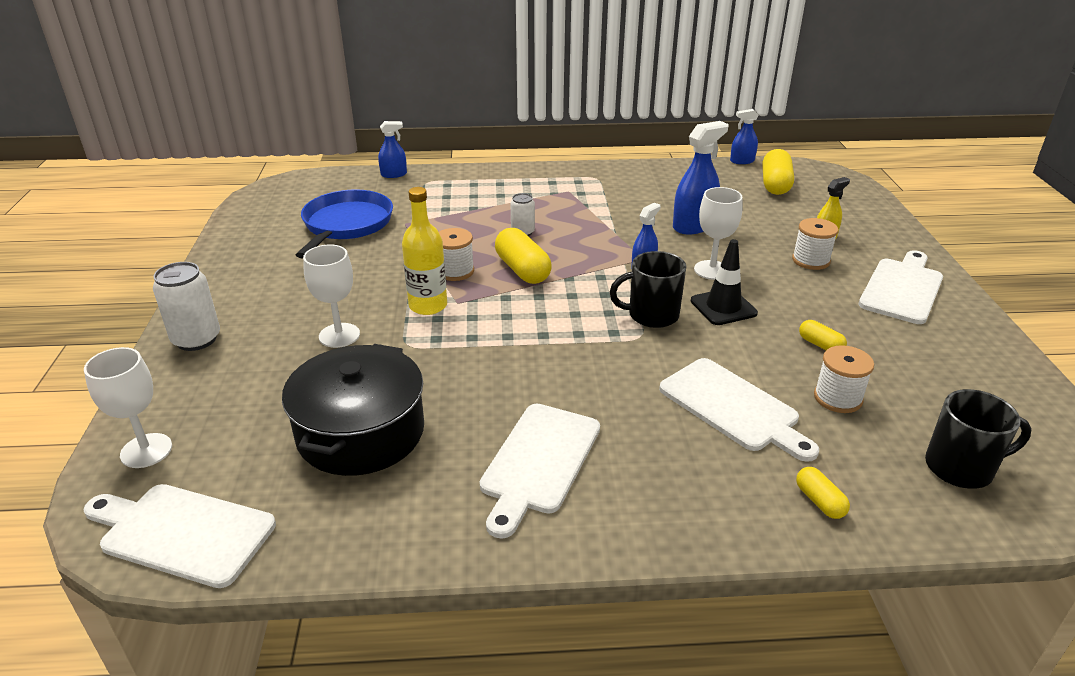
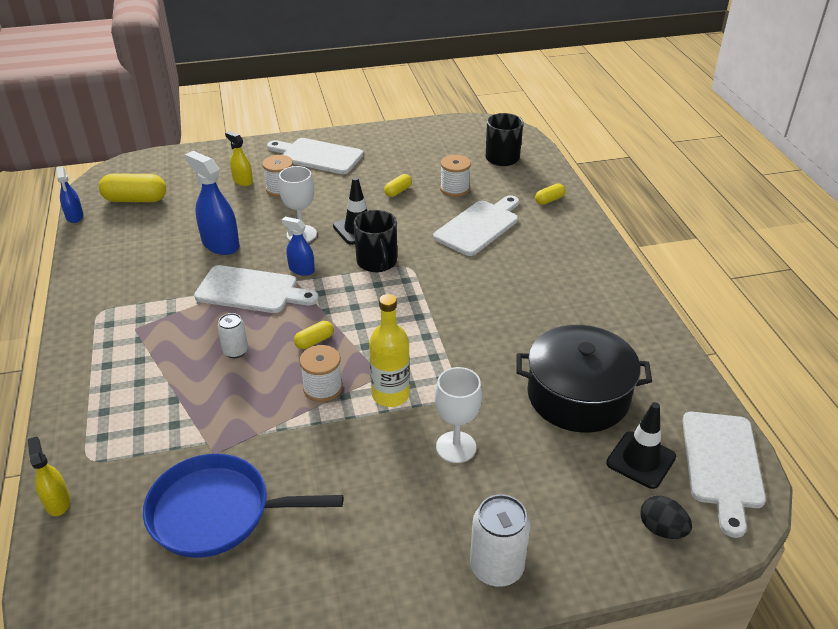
camera: 100 degrees left, 5 degrees up
white goblet [84,347,172,468] -> black egg [640,496,692,539]
blue spray bottle [378,121,407,178] -> yellow spray bottle [28,436,70,516]
white cutting board [480,404,600,539] -> white cutting board moved to [194,265,319,313]
yellow capsule [495,228,552,284] -> yellow capsule [294,321,334,349], size x0.53
none -> black traffic cone [606,402,676,489]

